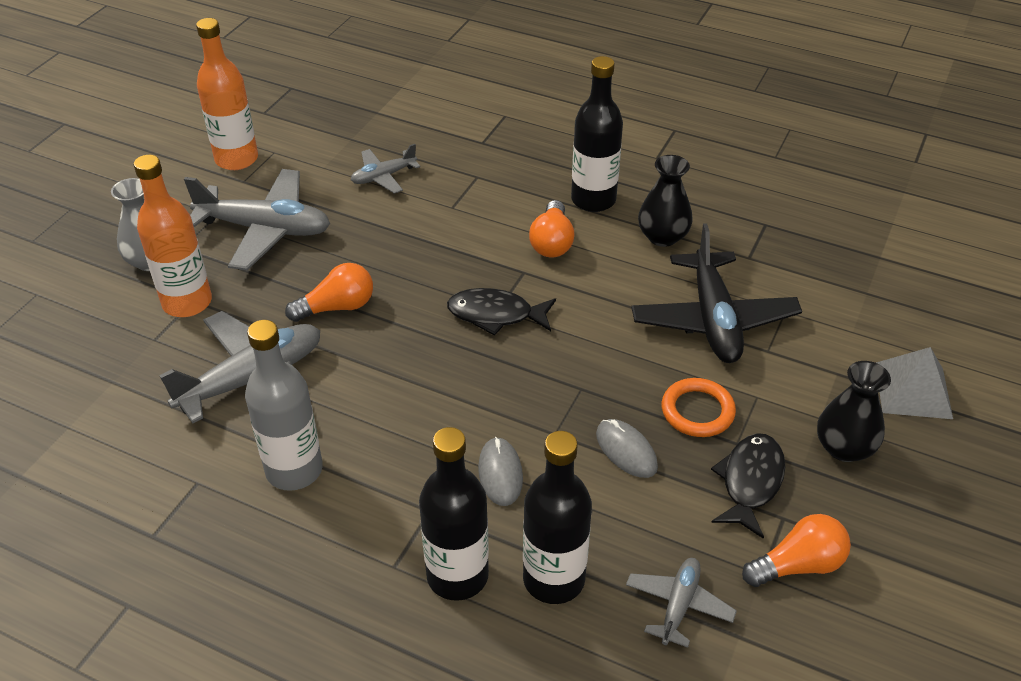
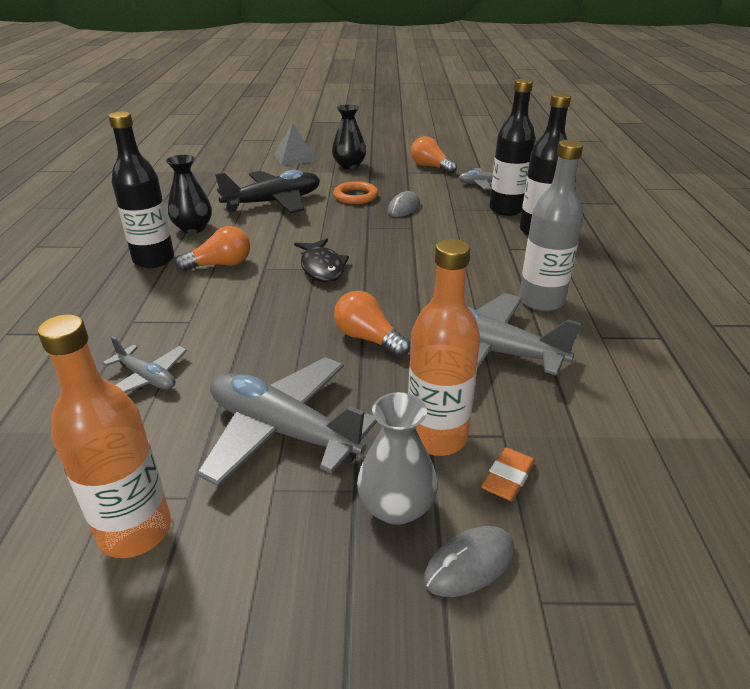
camera: 115 degrees left, 10 degrees down
grey plane [184,169,330,270] -> grey plane turned 45 degrees counterclockwise [197,357,377,486]
grey mouse [478,437,523,506] -> grey mouse moved to [424,526,515,597]
black fish [711,433,785,539] -> none
none -> orange eraser [481,448,535,501]

